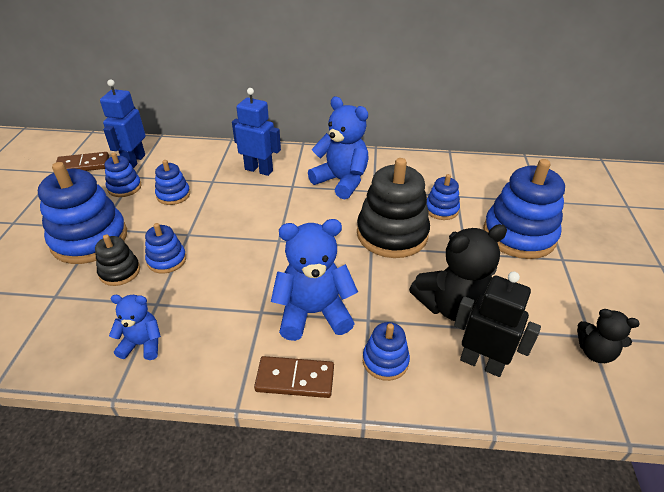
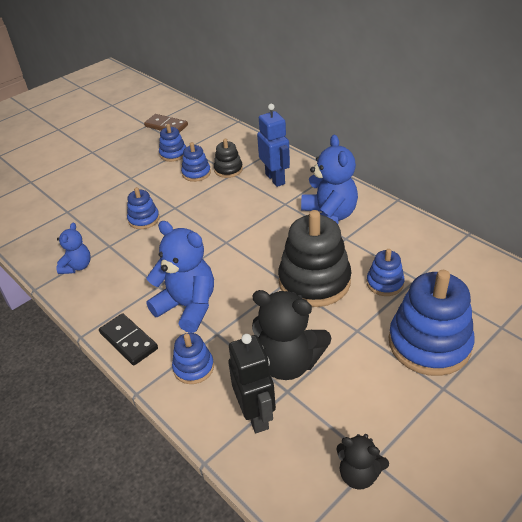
camera: 45 degrees right, 0 degrees up
blue stacking toy [38,162,127,264] -> none
black stacking toy [95,234,140,286] -> black stacking toy moved to [214,138,243,178]
blue robot [100,79,146,168] -> none
blue teddy bear [109,295,161,360] -> blue teddy bear turned 60 degrees clockwise [57,223,91,274]
brown domino [254,356,334,398] -> black domino [99,313,158,366]
black teddy bear [577,309,640,363] -> black teddy bear turned 45 degrees counterclockwise [336,434,389,490]

